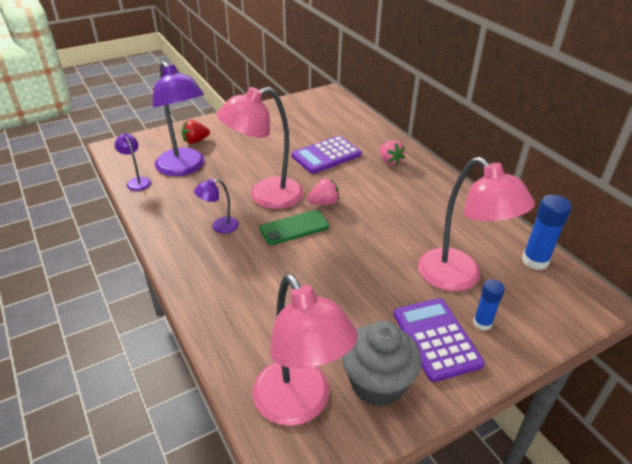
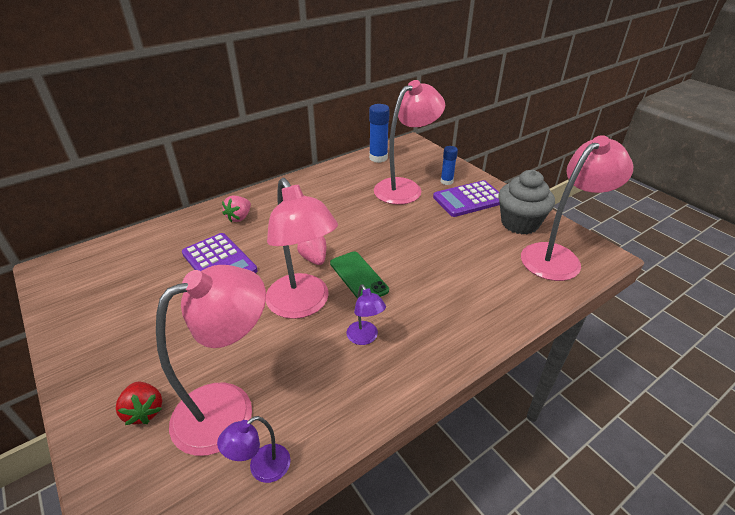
camera: 95 degrees left, 0 degrees up
purple lamp [152,61,204,176] -> pink lamp [156,265,266,456]
pink strawberry [380,140,405,166] -> pink strawberry turned 150 degrees clockwise [222,195,251,222]

